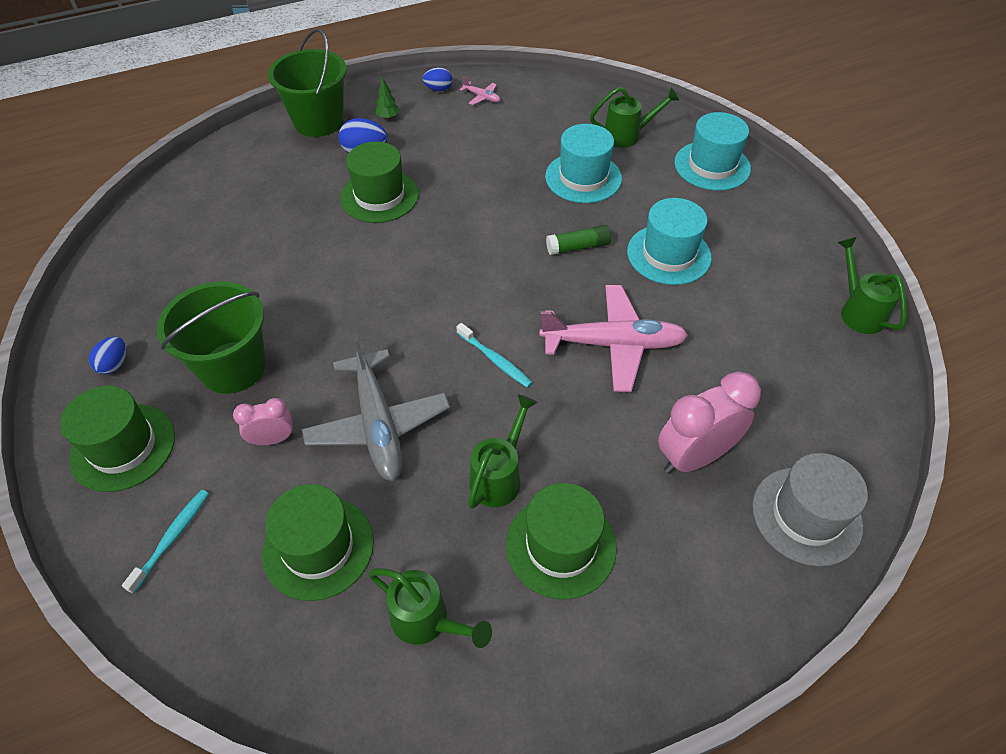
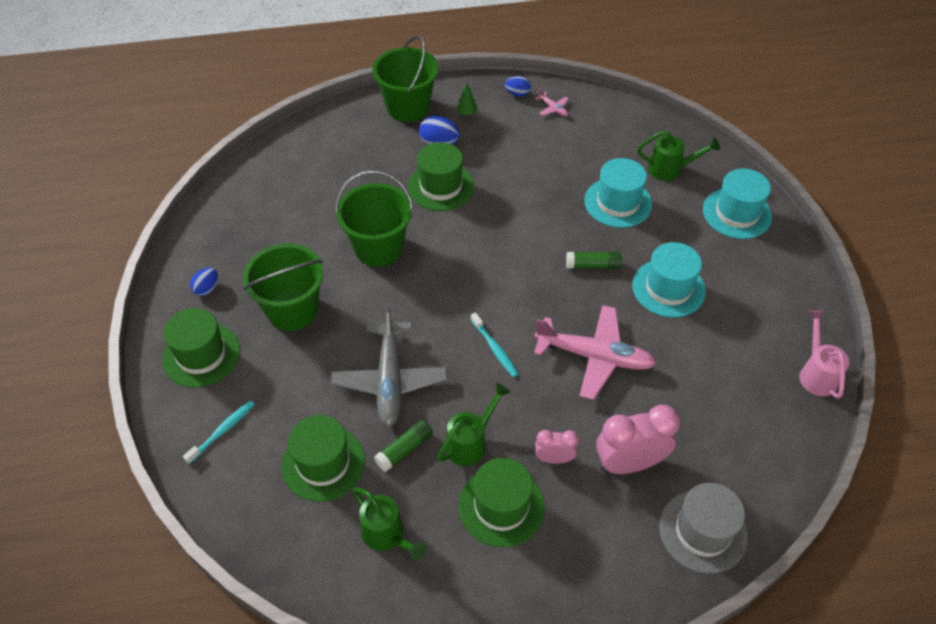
camera: 15 degrees right, 0 degrees up
pink clock [233,398,293,445] -> pink clock moved to [535,430,579,464]
green watering can [838,237,907,334] -> pink watering can [799,310,849,399]
none -> green bucket [335,170,413,267]
none -> green glue stick [374,419,433,472]

